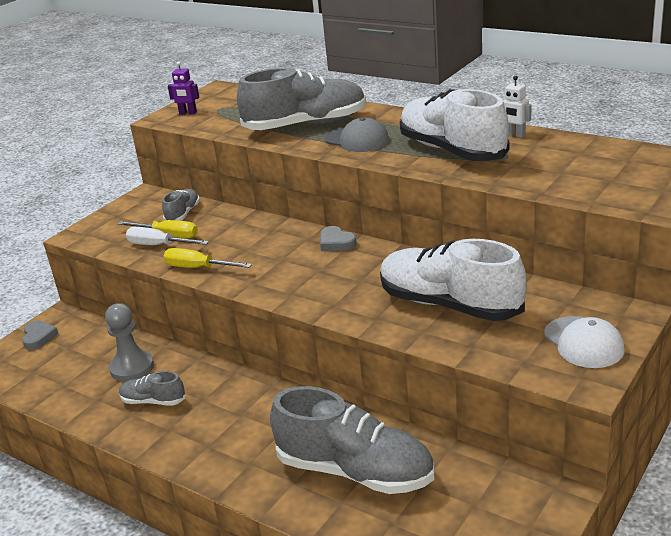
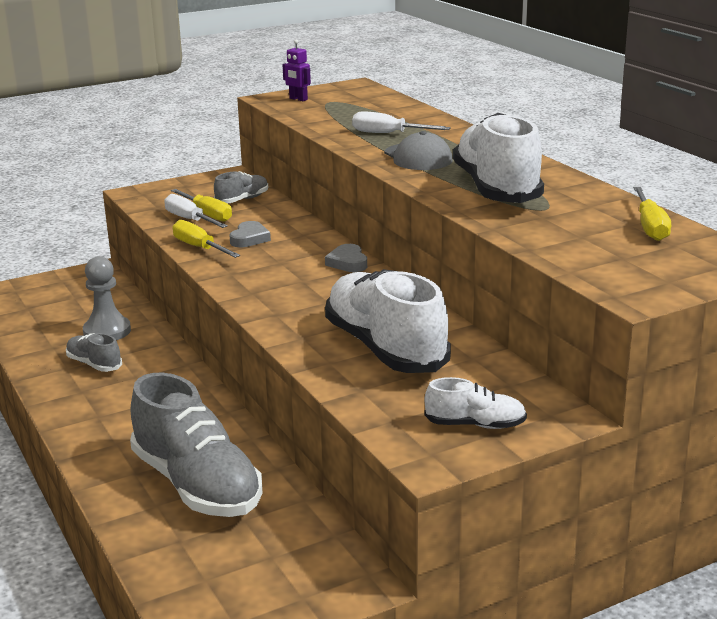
camera: 25 degrees right, 5 degrees down
grey heart [22,320,58,350] -> grey heart moved to [229,221,271,247]
grey shoe [237,68,366,130] -> white screwdriver [352,111,451,133]
white robot [502,76,531,138] -> none
white cap [544,316,625,368] -> white shoe [425,377,527,429]
none -> yellow screwdriver [633,187,671,241]

